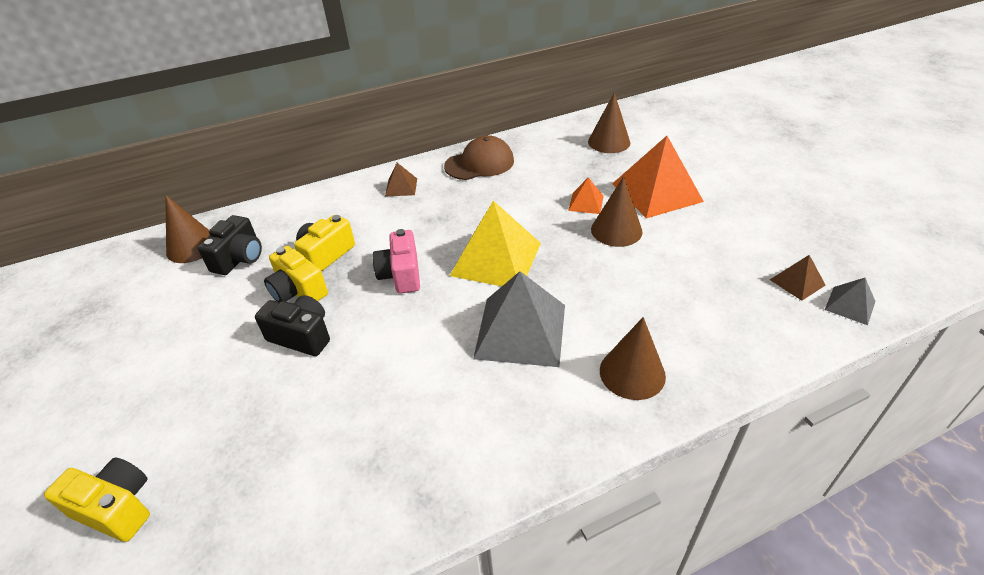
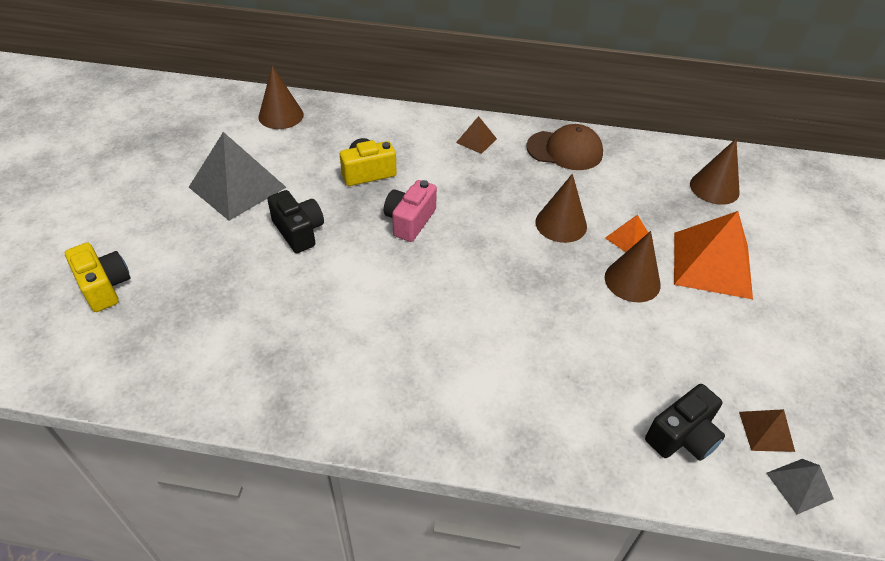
camera: 30 degrees right, 5 degrees up
black camera [198,215,262,275] -> black camera moved to [645,384,725,461]
yellow camera [264,246,328,302] -> none
yellow pyramid [450,201,541,286] -> none
grey pyramid [473,271,565,367] -> grey pyramid moved to [189,132,286,221]
brown cone [600,317,666,400] -> brown cone moved to [535,174,587,243]

